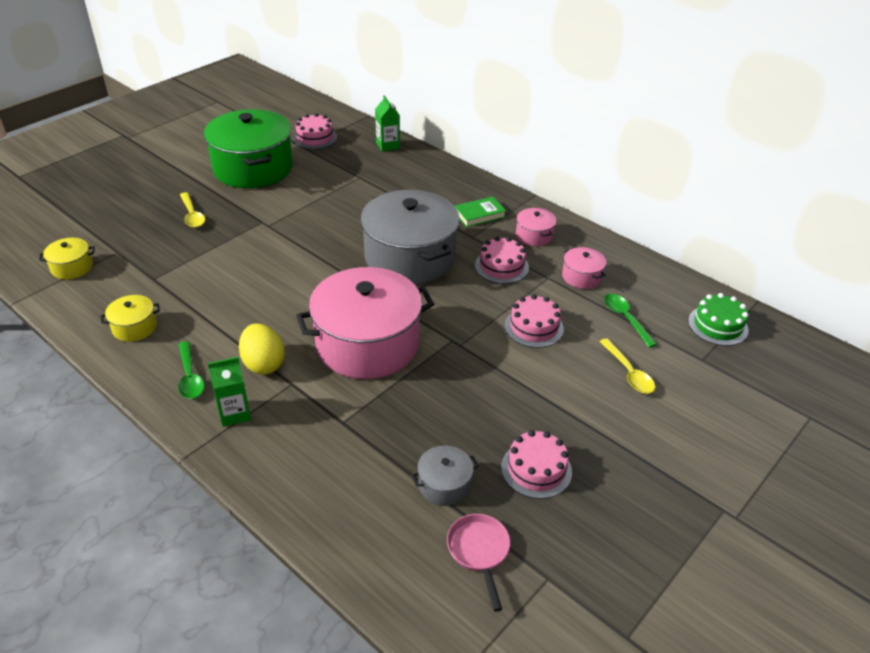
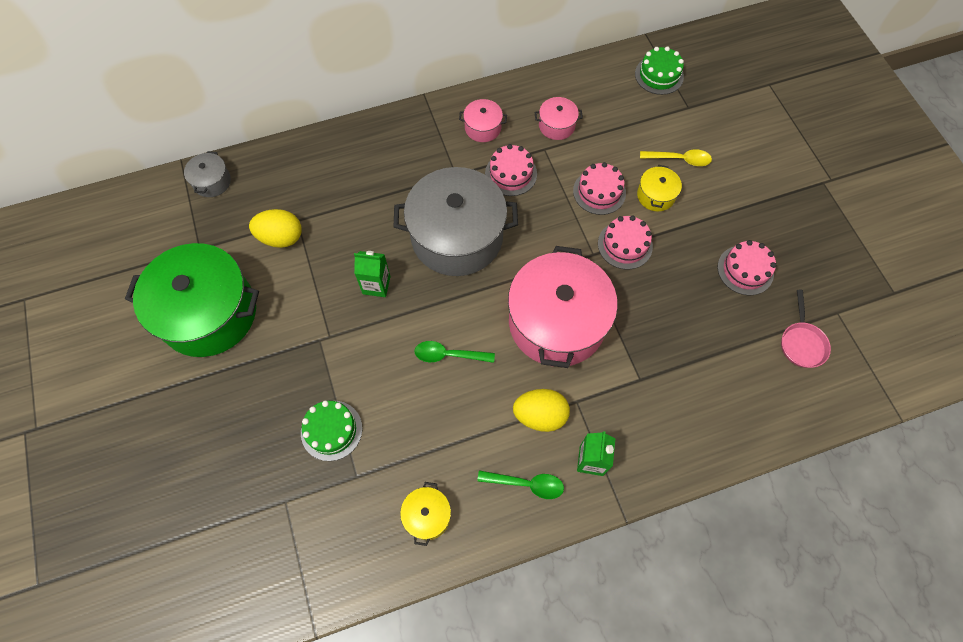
camera: 60 degrees left, 25 degrees up
yellow pot [39,238,95,279] -> yellow pot moved to [637,165,682,211]
yellow spoon [180,192,205,228] -> none
pink cake [293,113,337,149] -> pink cake moved to [598,215,653,269]
green carton [375,95,400,152] -> green carton moved to [354,251,391,297]
grey pot [411,446,479,506] -> grey pot moved to [184,151,231,197]
pink pan [447,514,510,612] -> pink pan turned 105 degrees counterclockwise [781,290,831,368]
green book [455,197,506,227] -> none
green spoon [604,293,657,348] -> green spoon moved to [414,341,495,363]
none -> yellow egg [249,209,302,248]
none -> green cake [301,401,362,461]

